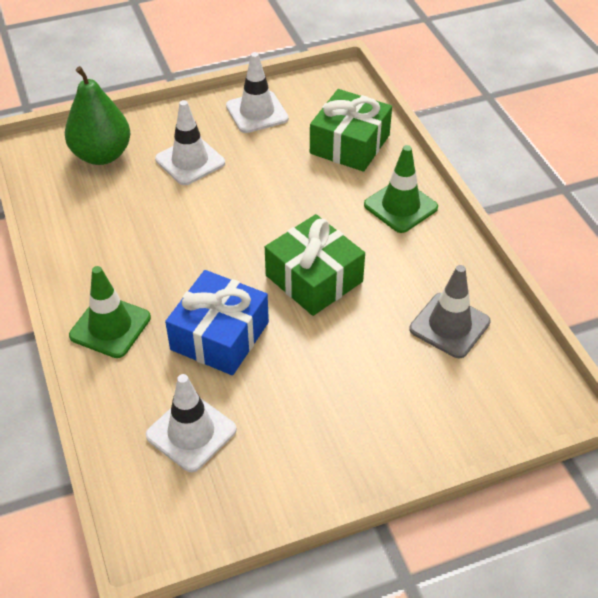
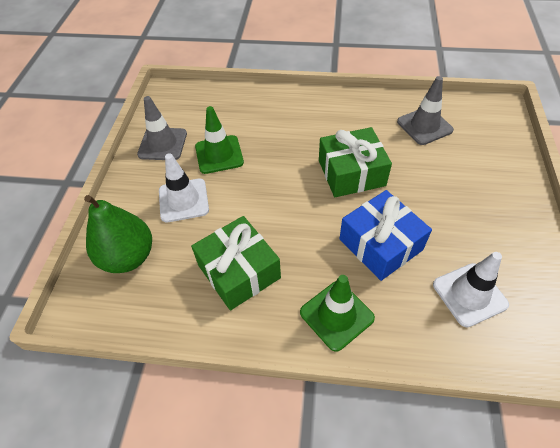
camera: 60 degrees left, 5 degrees up
white traffic cone [226,52,289,133] -> grey traffic cone [137,96,187,160]
green gift [310,89,392,172] -> green gift moved to [191,216,281,311]
green traffic cone [364,145,438,233] -> green traffic cone moved to [195,106,244,174]

